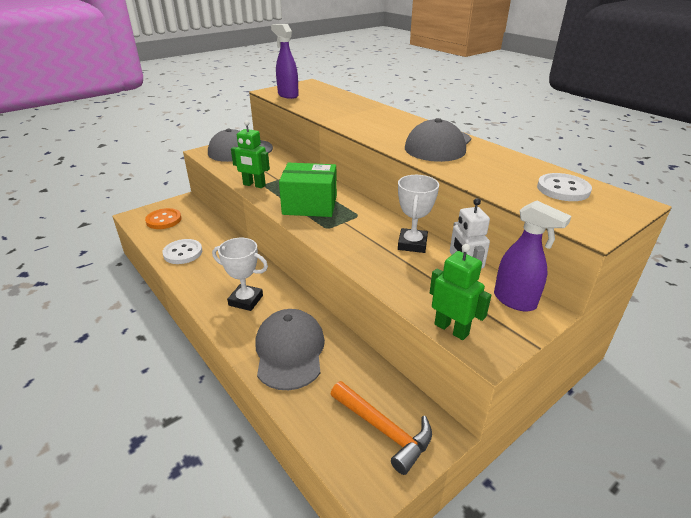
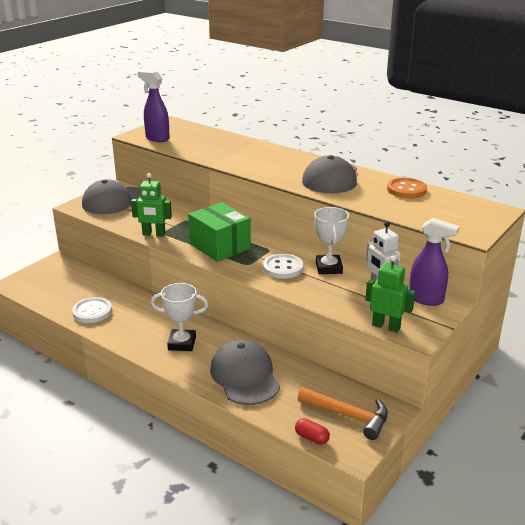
camera: 15 degrees left, 5 degrees down
orange button [145,208,182,229] -> orange button moved to [387,178,427,198]
green box [279,163,337,217] -> green box turned 60 degrees clockwise [188,202,251,262]
white button [537,173,592,201] -> white button moved to [263,254,304,279]
none -> red capsule [295,418,330,445]

